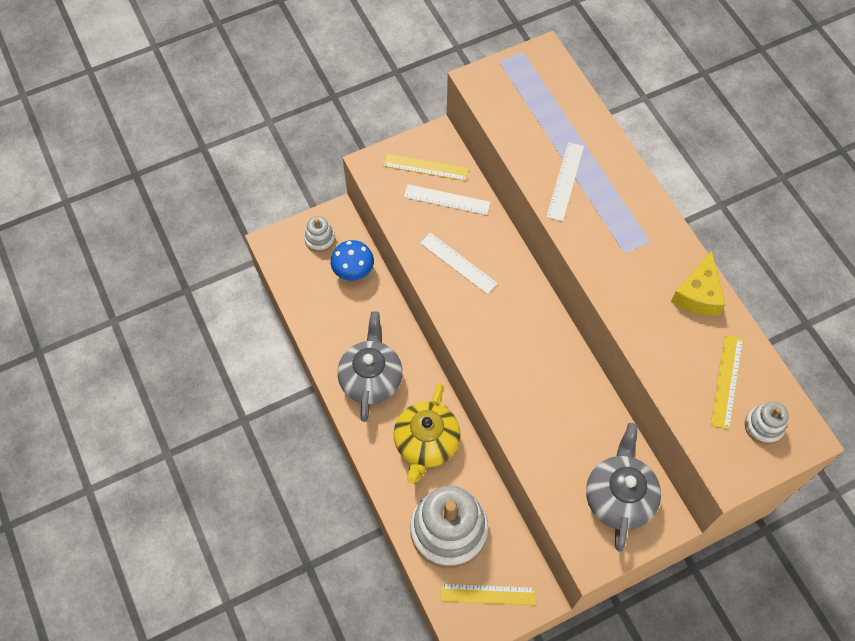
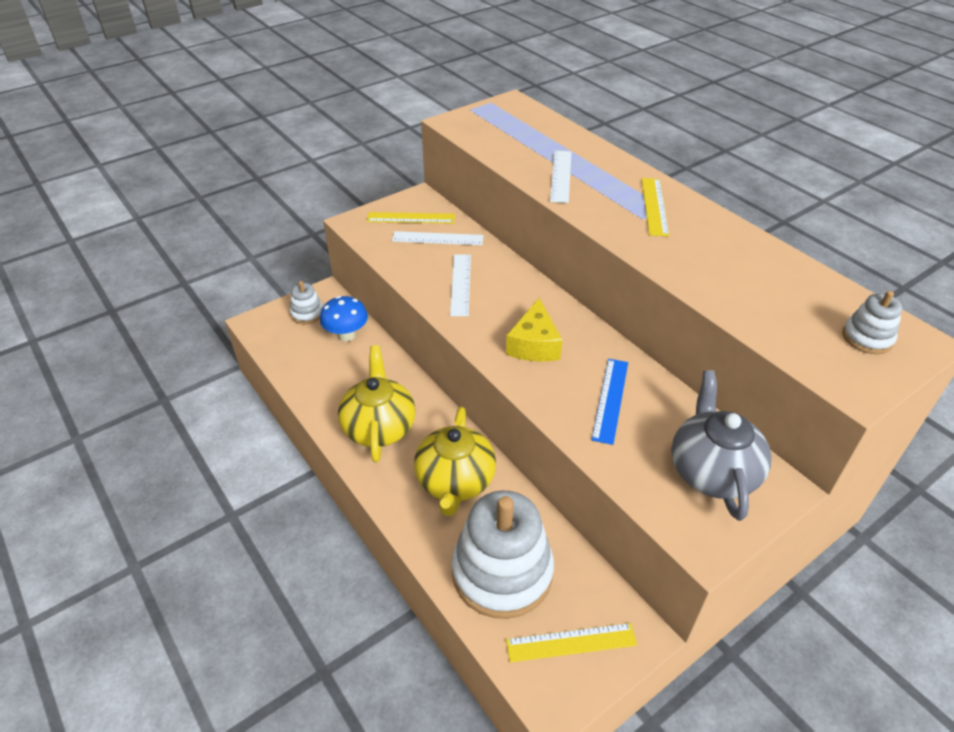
camera: 10 degrees left, 20 degrees down
grey teapot [337,311,403,422] -> yellow teapot [338,345,415,463]
white ruler [420,233,498,294] -> white ruler turned 60 degrees clockwise [450,254,471,316]
yellow cheese [671,251,726,316] -> yellow cheese moved to [506,298,562,362]
yellow ruler [711,335,743,430] -> yellow ruler moved to [642,178,669,237]
none -> blue ruler [591,359,628,445]

